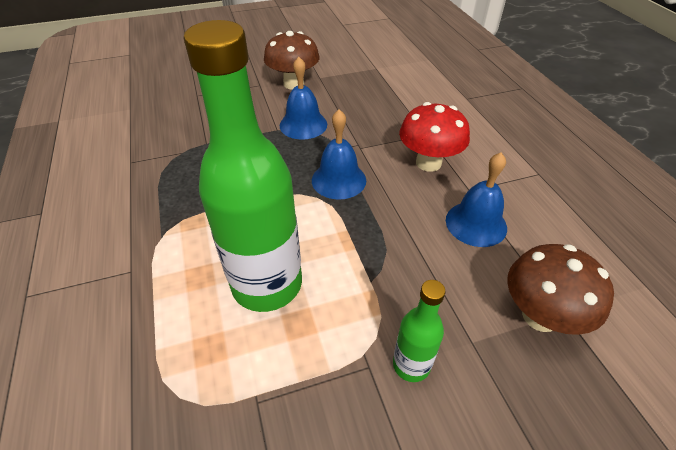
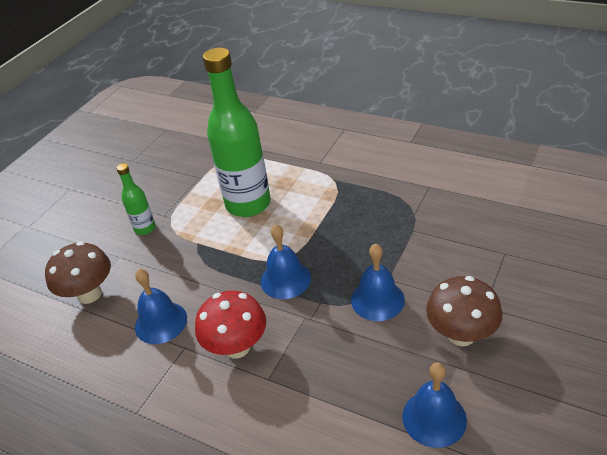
camera: 140 degrees right, 5 degrees down
none -> blue bell [402,362,467,448]

